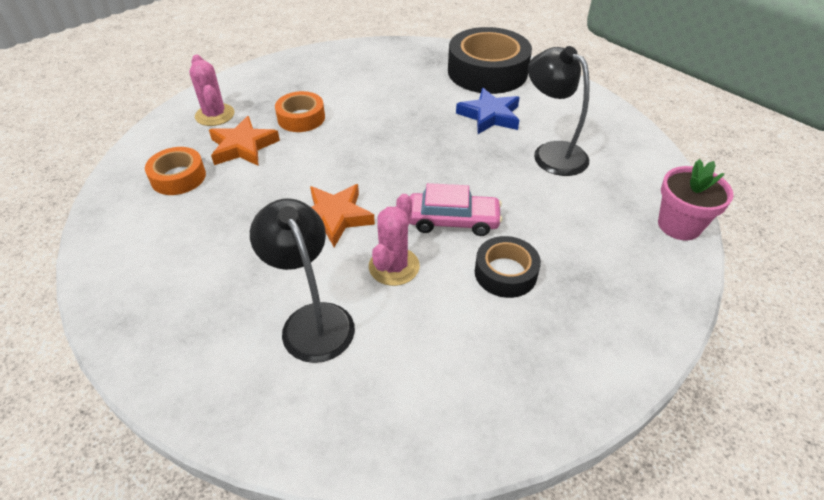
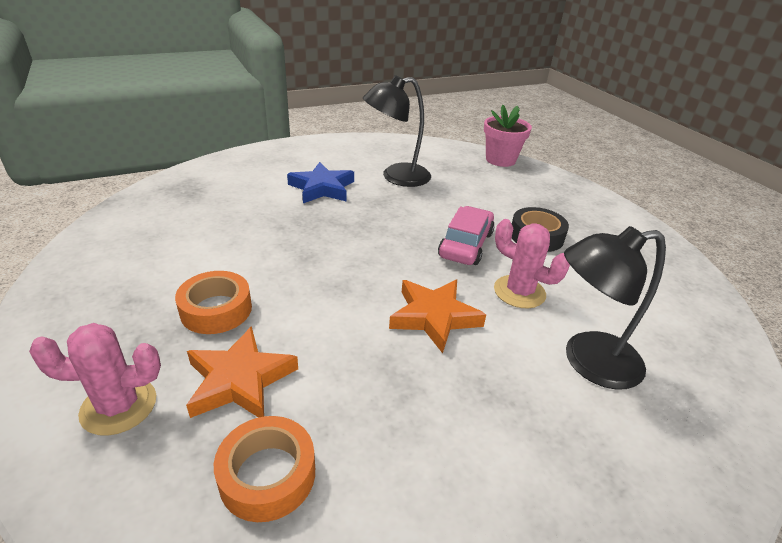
camera: 75 degrees left, 10 degrees down
black tape [448,27,532,94] -> none

